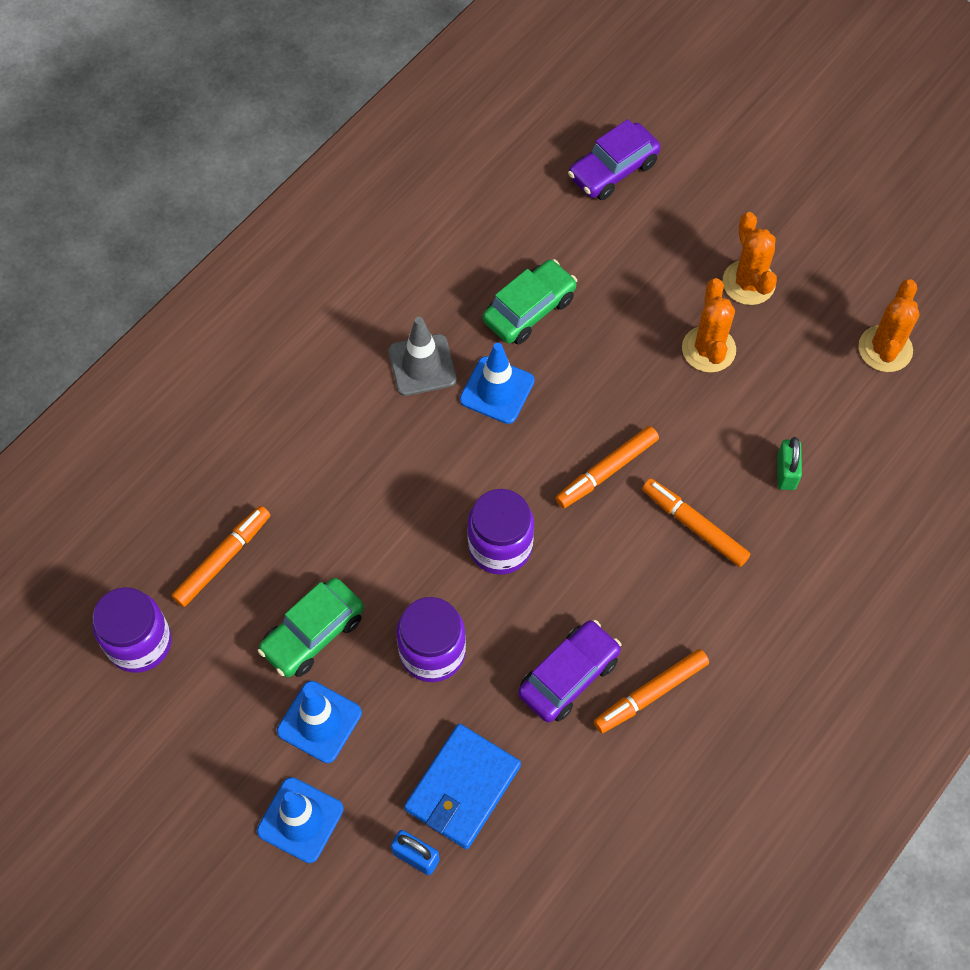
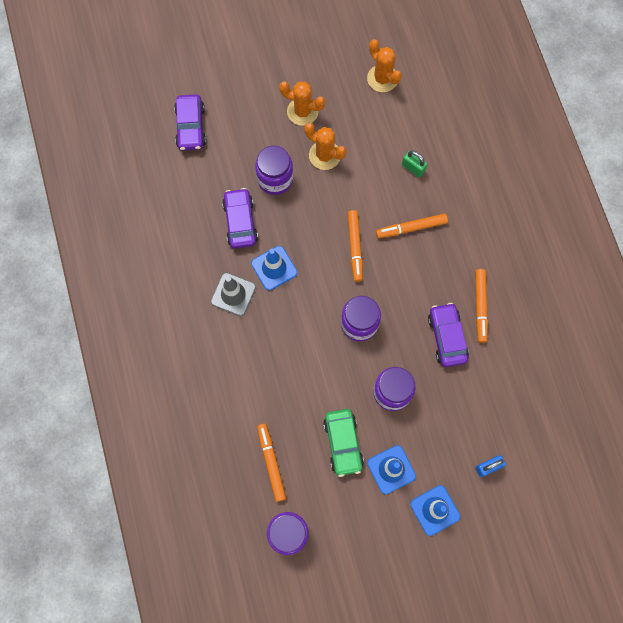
camera: 55 degrees left, 10 degrees up
blue wallet [404,724,521,849] -> none
green car [483,259,577,344] -> purple car [222,188,258,249]
none -> purple jar [255,146,293,195]

